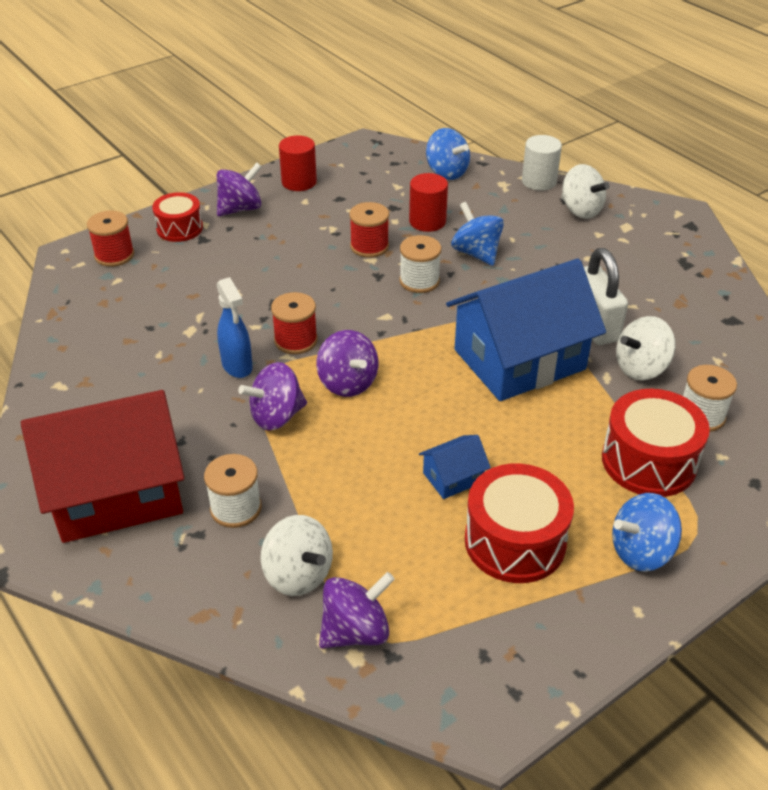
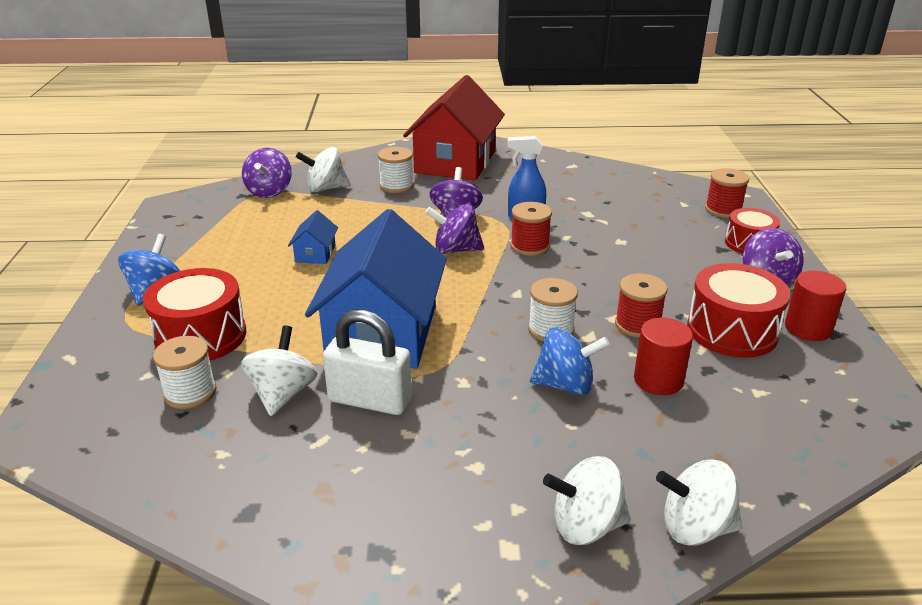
camera: 125 degrees right, 10 degrees down
blue spinning top [426,128,470,180] -> none
red drum [465,464,574,583] -> red drum moved to [687,263,790,358]
white cylinder [522,135,562,191] -> white spinning top [656,460,742,546]

